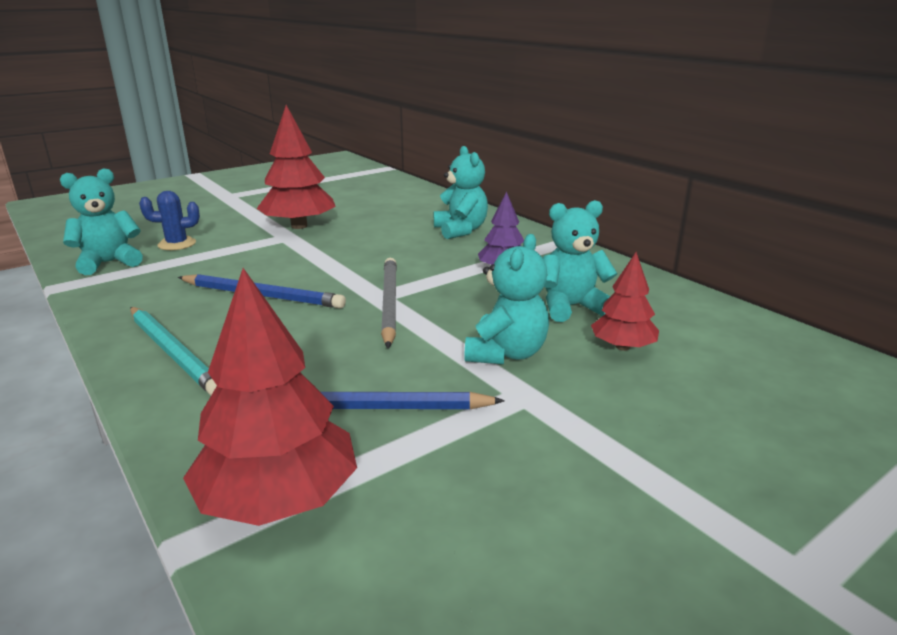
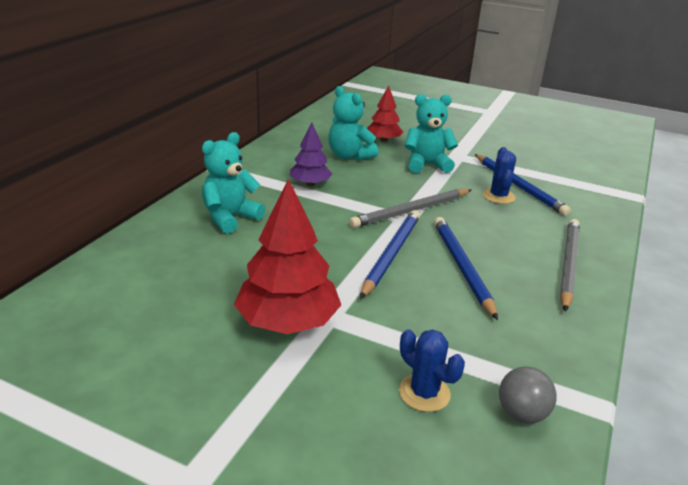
camera: 120 degrees left, 5 degrees up
turquoise teddy bear [60,168,143,275] -> grey ball [499,366,557,424]
turquoise pencil [130,307,217,395] -> grey pencil [560,219,580,312]
red tree [183,268,357,526] -> none
none -> blue pencil [360,210,420,299]
none -> blue cactus [483,147,516,204]

